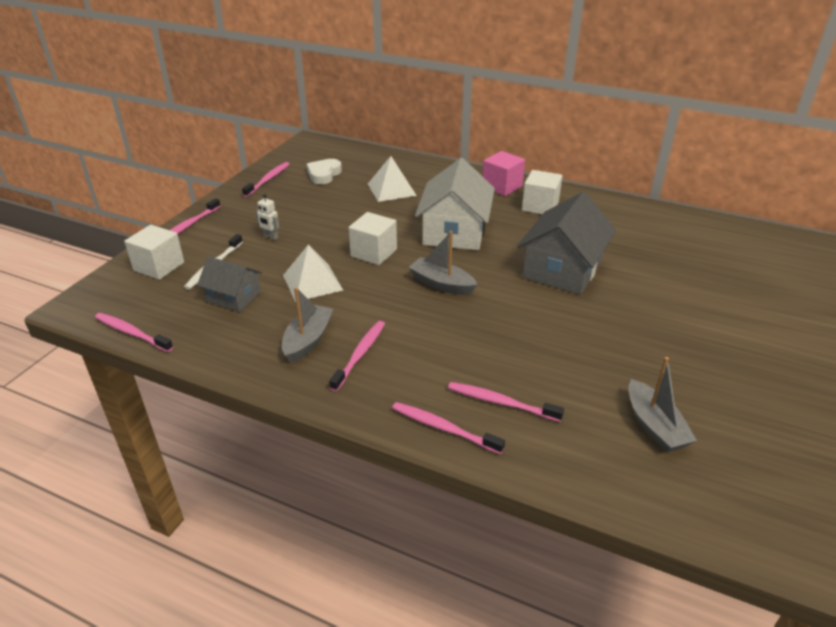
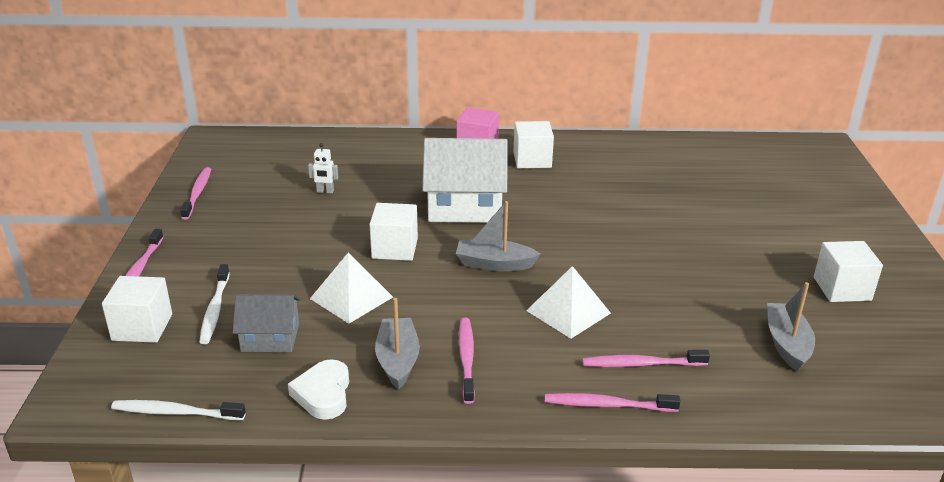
camera: 25 degrees left, 5 degrees down
pink toothbrush [95,313,173,352] -> white toothbrush [111,400,246,420]
white robot [255,194,279,240] -> white robot moved to [308,143,338,193]
white heart [307,159,342,184] -> white heart moved to [288,359,349,420]
white pyramid [368,156,417,202] -> white pyramid moved to [526,266,611,339]
white house [415,158,495,250] -> white house turned 75 degrees counterclockwise [422,138,508,223]
grey house [517,192,616,295] -> none
grey boat [628,357,697,453] -> grey boat turned 135 degrees counterclockwise [767,282,815,372]
none -> white cube [814,241,883,302]

